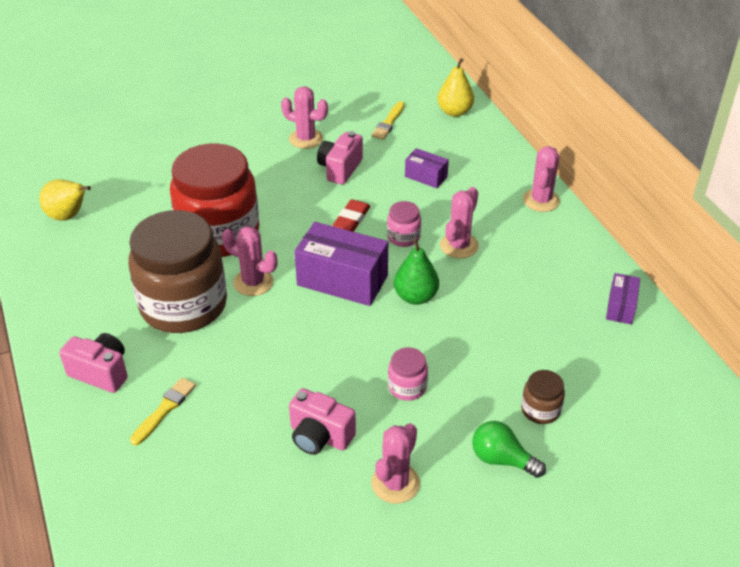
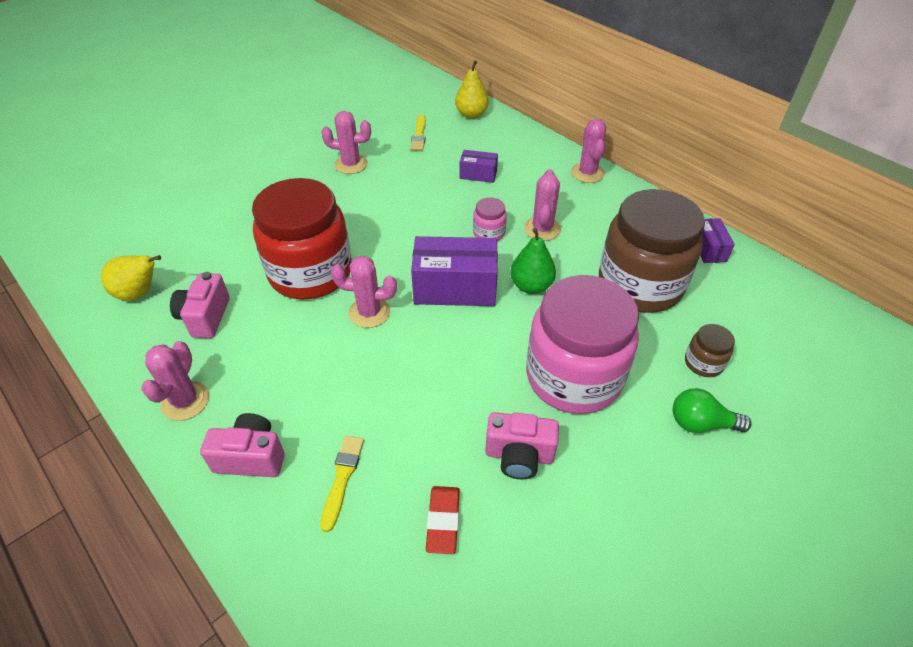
camera: 20 degrees left, 5 degrees up
brown jar [128,210,227,333] -> brown jar moved to [599,189,705,313]
pink camera [317,131,363,185] -> pink camera moved to [170,272,230,338]
red eraser [333,199,370,232] -> red eraser moved to [426,486,460,554]
pink cactus [371,423,420,504] -> pink cactus moved to [141,341,209,421]
pink jar [388,347,428,401] -> pink jar [526,275,639,414], size x2.45

